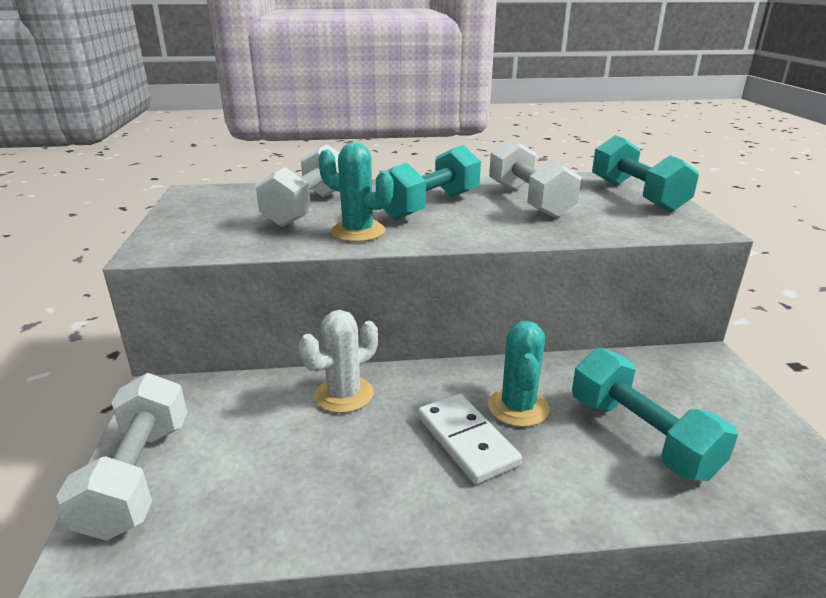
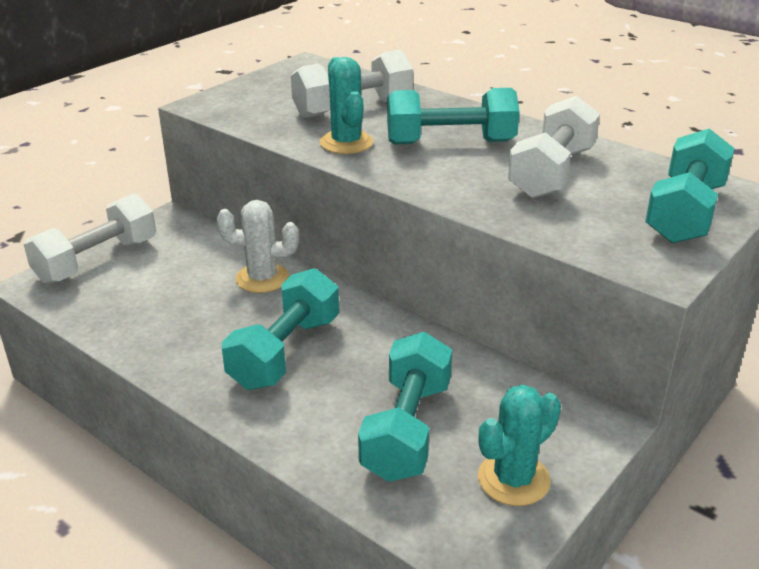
camera: 45 degrees right, 5 degrees up
white domino [418,394,522,484] -> turquoise dumbbell [222,268,339,390]
turquoise cactus [488,321,549,427] -> turquoise cactus moved to [478,385,561,506]

